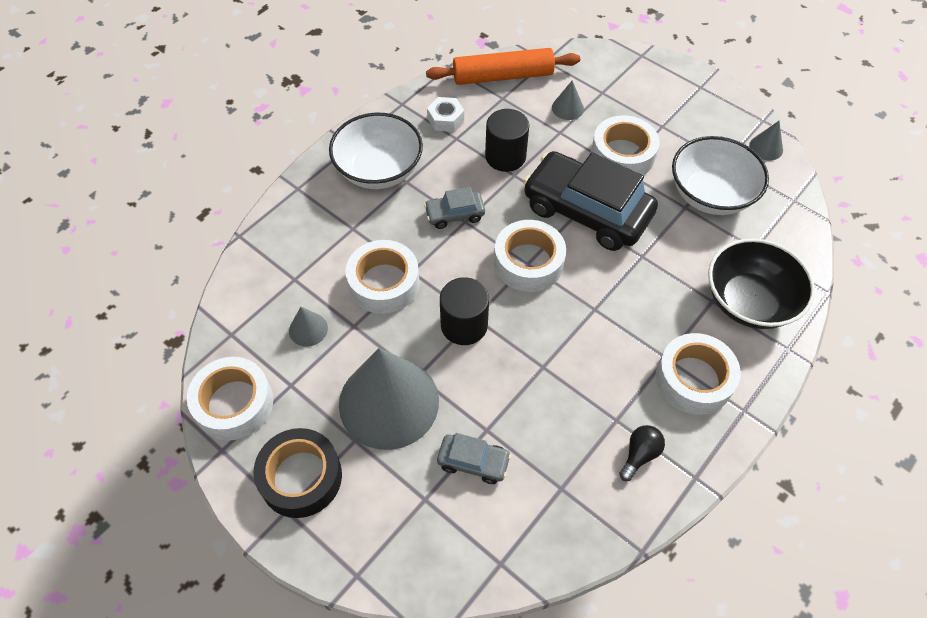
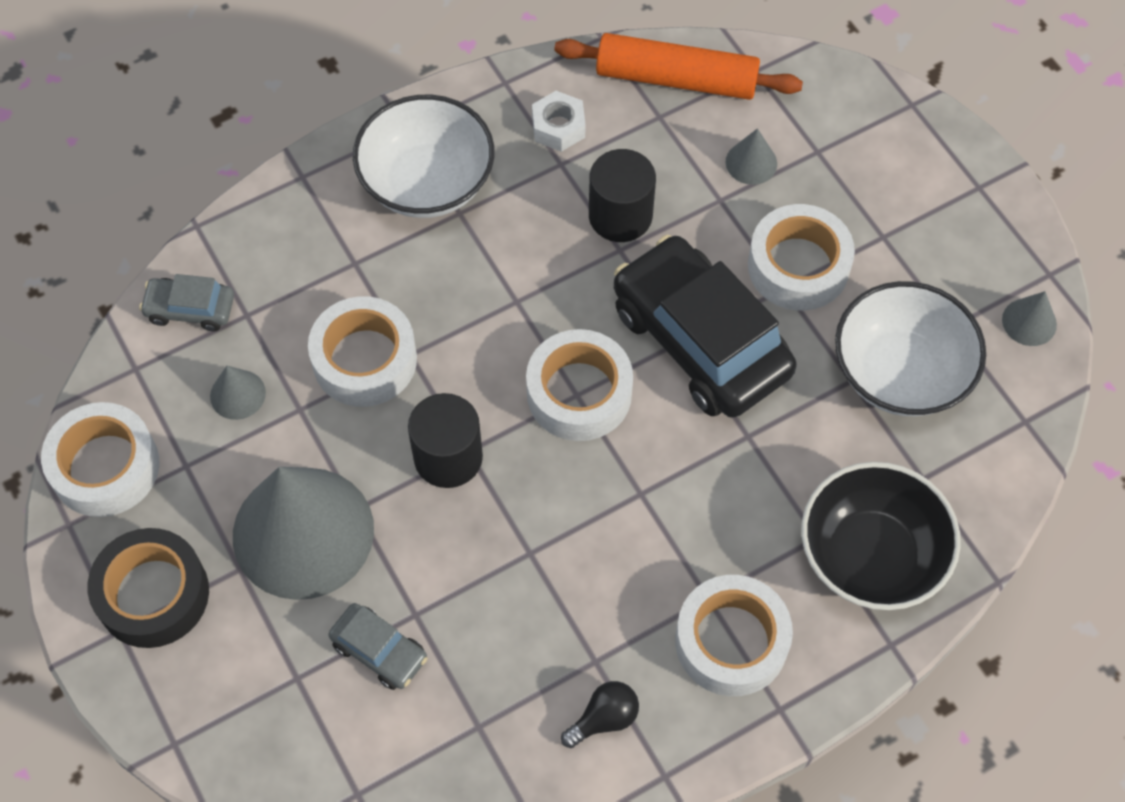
camera: 20 degrees right, 5 degrees up
grey car [424,187,485,229] -> grey car moved to [139,274,234,331]

